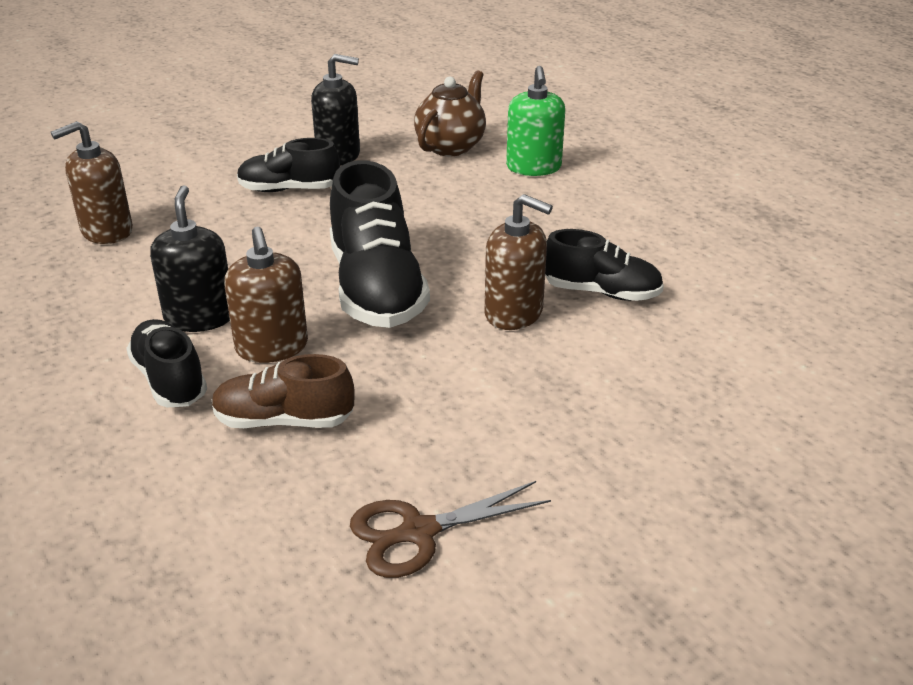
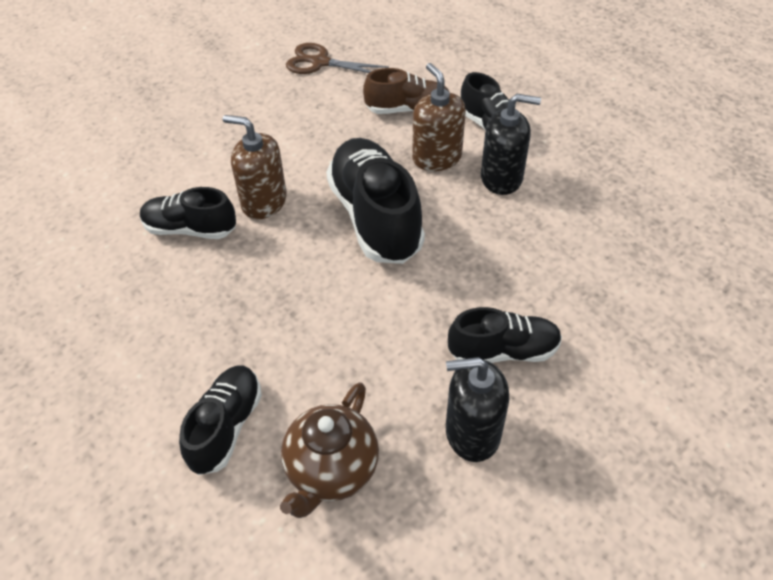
camera: 175 degrees right, 15 degrees up
brown soap dispenser [51,121,133,244] -> none
black soap dispenser [150,185,230,332] -> black soap dispenser turned 75 degrees counterclockwise [481,94,541,195]
brown scissors [350,481,551,578] -> brown scissors turned 135 degrees counterclockwise [286,43,389,74]
green soap dispenser [506,66,565,176] -> black shoe [179,366,262,475]

